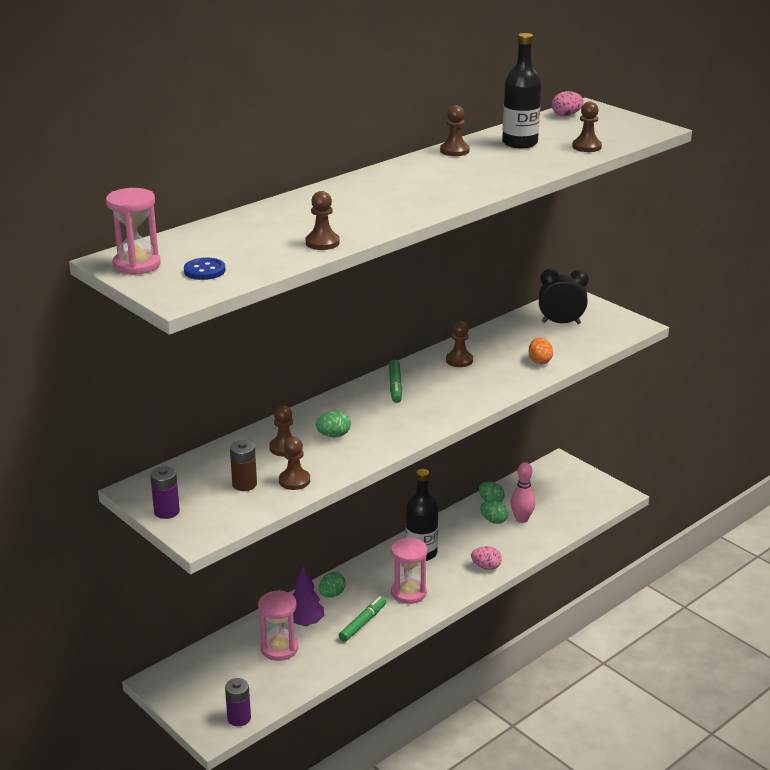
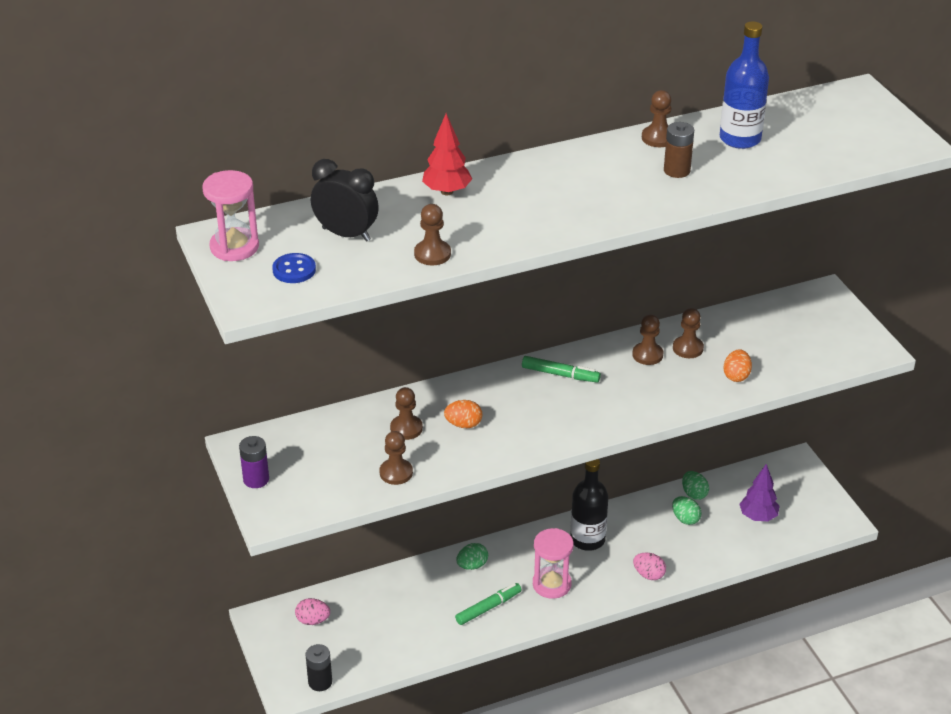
camera: 20 degrees right, 10 degrees up
purple battery [225,678,251,726] -> black battery [306,644,332,691]
brown battery [230,440,257,491] -> brown battery moved to [664,122,694,178]
pink hourglass [258,590,298,661] -> none
purple tree [292,565,324,626] -> purple tree moved to [740,464,780,521]
green egg [316,411,351,437] -> orange egg [444,400,482,428]
green marker [389,360,402,403] -> green marker turned 90 degrees counterclockwise [522,356,601,382]
black bottle [502,33,541,148] -> blue bottle [720,21,769,149]
pink bowling pin [511,462,536,523] -> none
black clock [539,269,588,324] -> black clock moved to [311,159,379,242]
pink egg [552,91,584,116] -> pink egg moved to [295,598,330,625]
brown pawn [572,102,602,152] -> brown pawn moved to [673,308,704,358]
none -> red tree [422,113,472,195]

